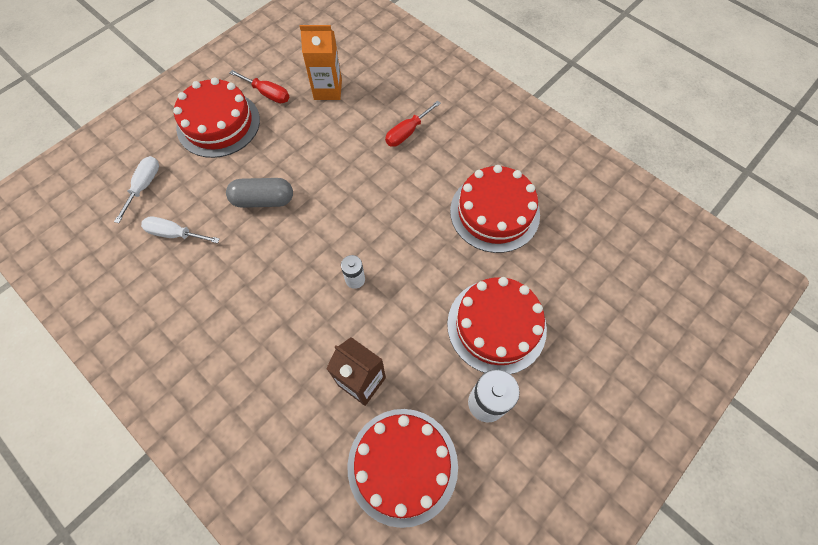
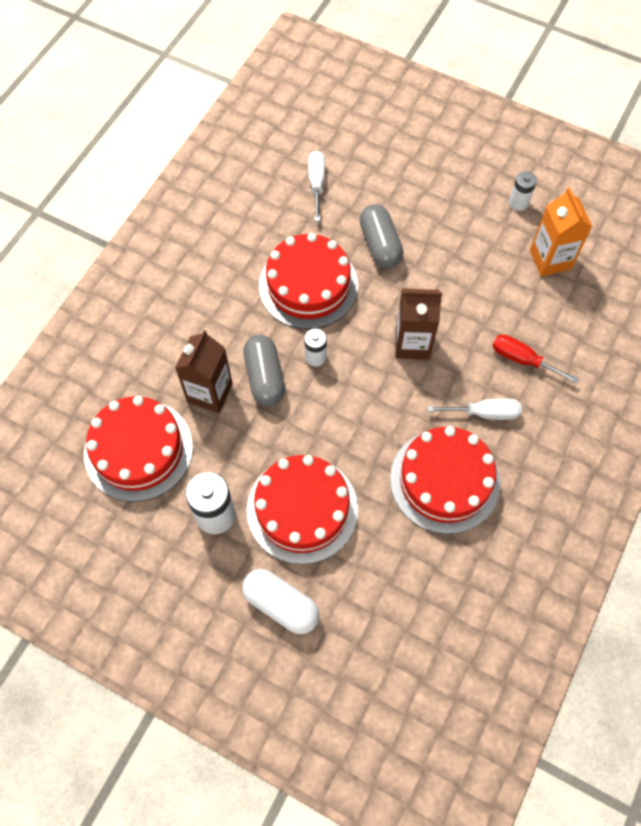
camera: 75 degrees right, 0 degrees up
white screwdriver [114,156,159,223] -> white screwdriver moved to [428,399,522,420]
red cake [173,77,260,158] -> red cake moved to [259,233,358,329]
red screwdriver [229,70,289,103] -> white battery [509,171,537,211]
none -> white capsule [242,569,320,634]
none -> grey capsule [243,335,285,406]
none -> brown carton [395,289,442,359]

